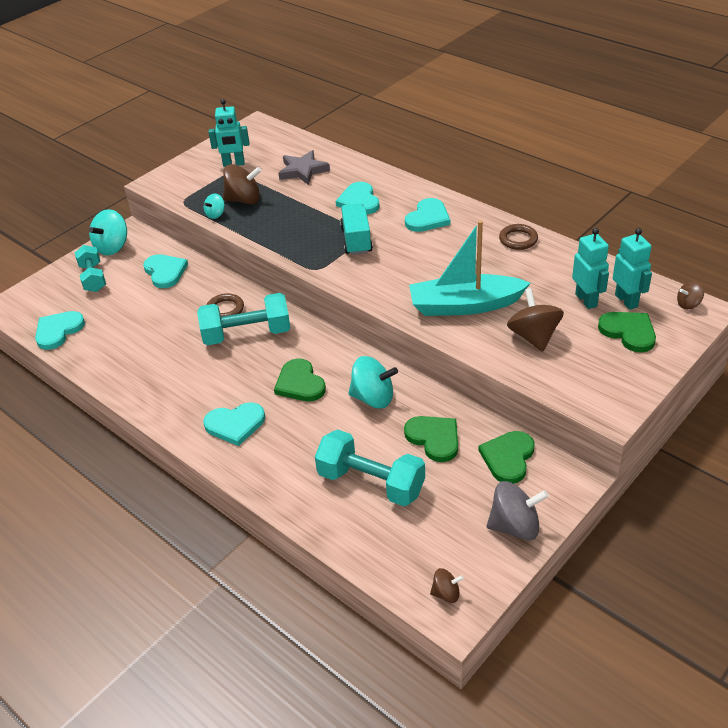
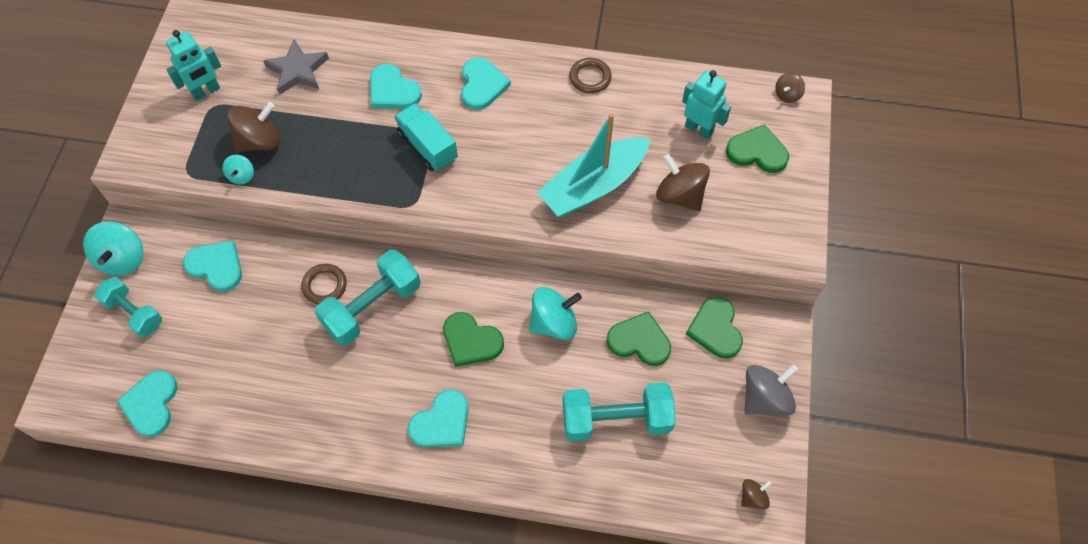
camera: 35 degrees left, 20 degrees up
turquoise robot [613,228,652,310] -> none

